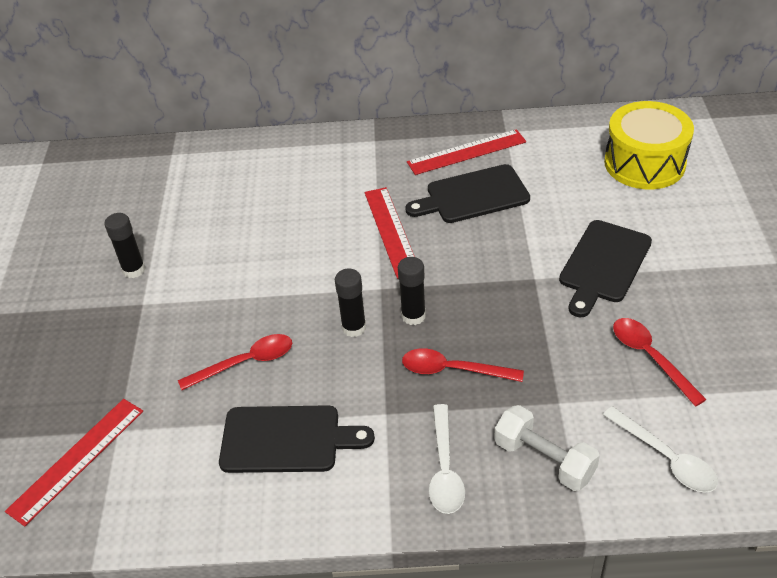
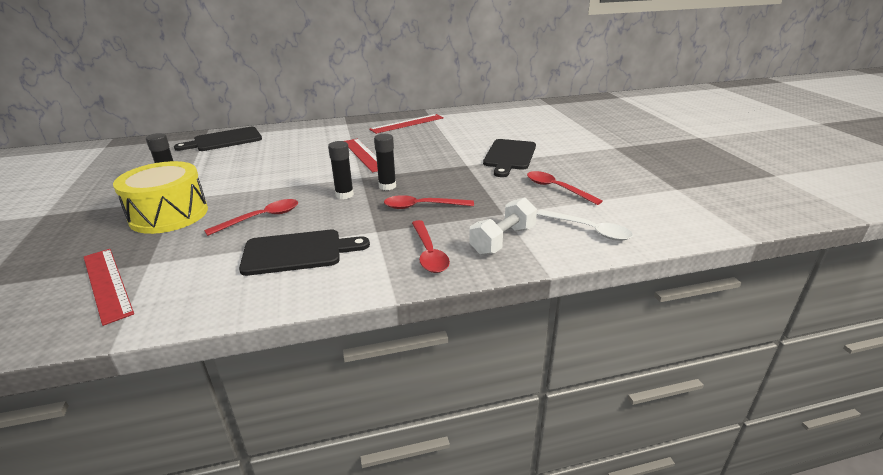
camera: 15 degrees left, 15 degrees down
red ruler [5,399,143,527] -> red ruler turned 60 degrees counterclockwise [84,249,134,326]
black cutting board [405,164,530,223] -> black cutting board moved to [174,127,262,151]
white spoon [429,404,465,514] -> red spoon [412,220,450,273]
white dumbbell [494,405,600,491] -> white dumbbell turned 75 degrees counterclockwise [469,197,537,255]
yellow drum [604,101,694,189] -> yellow drum moved to [113,161,208,234]

